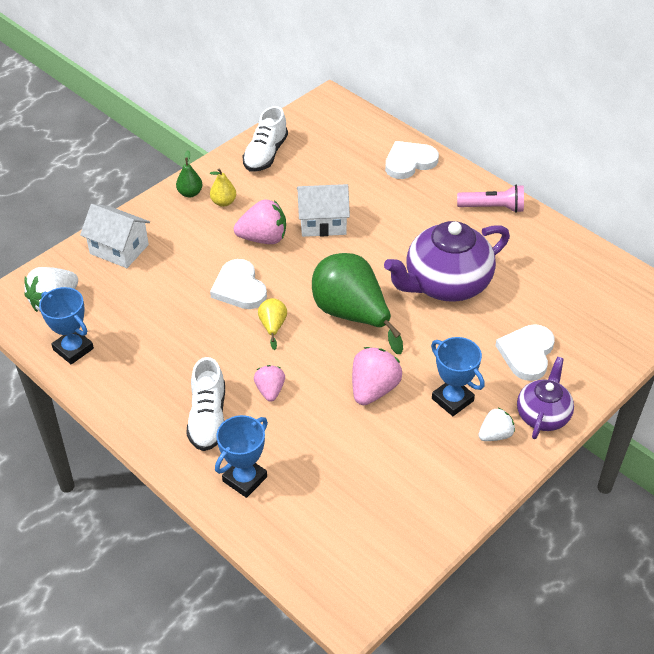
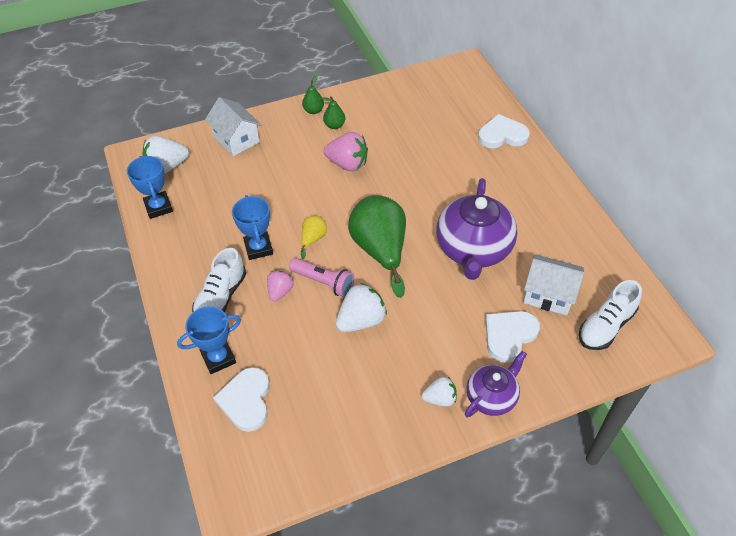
camera: 25 degrees right, 5 degrees up
yellow pear [210,168,236,207] -> green pear [322,96,345,129]
white heart [210,259,267,309] -> white heart moved to [213,367,270,432]
white shoe [243,106,288,172] -> white shoe moved to [579,280,642,350]
white house [297,184,350,237] -> white house moved to [523,254,584,316]
pink strawberry [352,347,402,405] -> white strawberry [336,283,387,332]
purple teapot [384,221,510,302] -> purple teapot turned 75 degrees counterclockwise [436,178,517,280]
blue trophy [431,337,485,416] -> blue trophy moved to [232,195,273,260]
pink flashlight [457,185,524,213] -> pink flashlight moved to [289,258,354,297]

